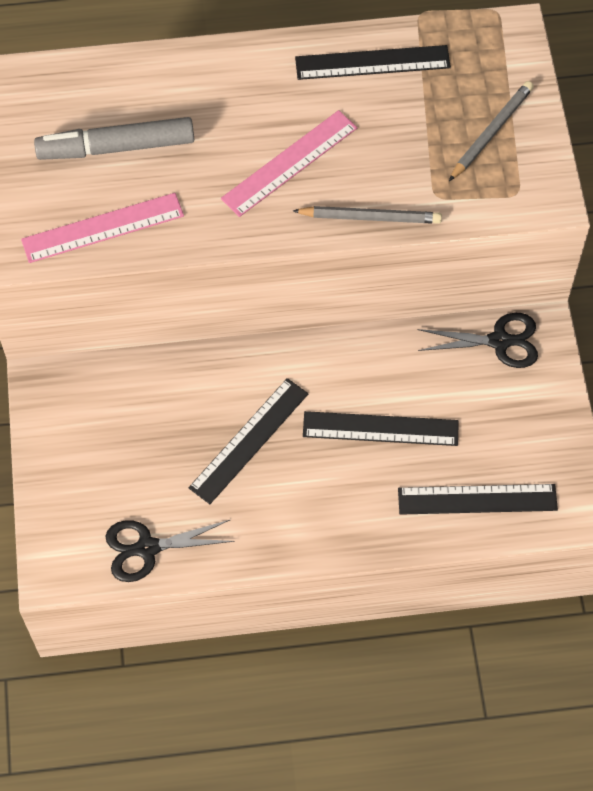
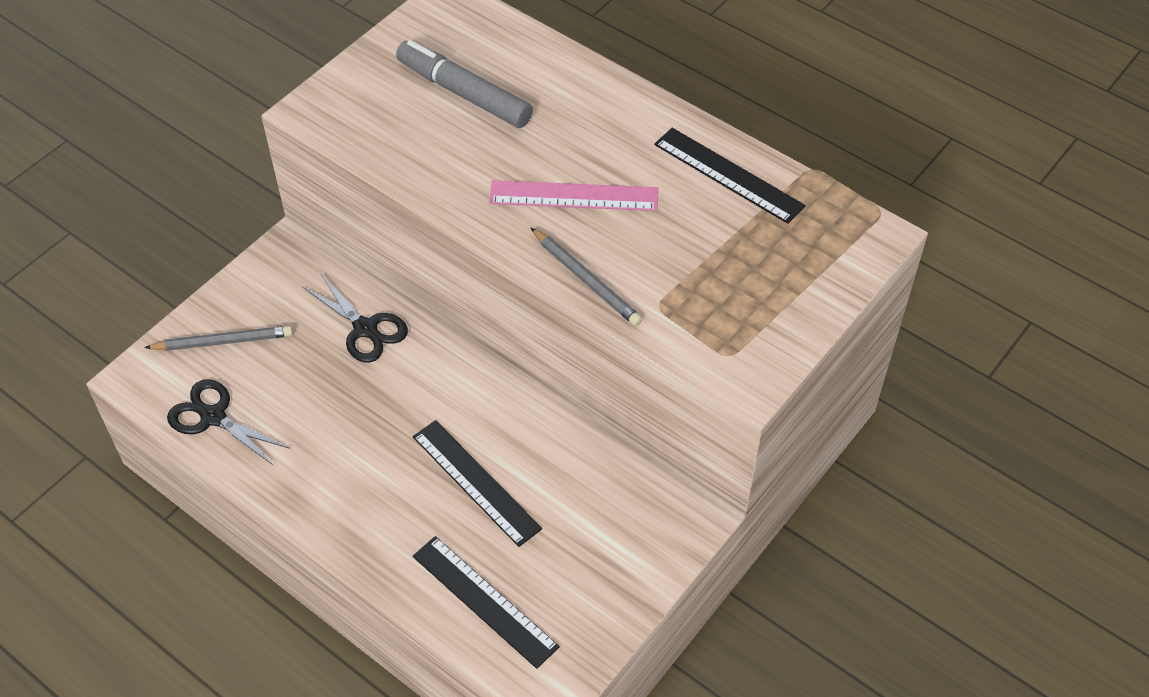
camera: 45 degrees right, 10 degrees down
pink ruler [21,193,184,263] -> none
black ruler [188,378,308,504] -> none
black scissors [418,313,538,368] -> black scissors moved to [302,273,408,363]
grey pencil [449,81,534,181] -> grey pencil moved to [144,326,293,351]

